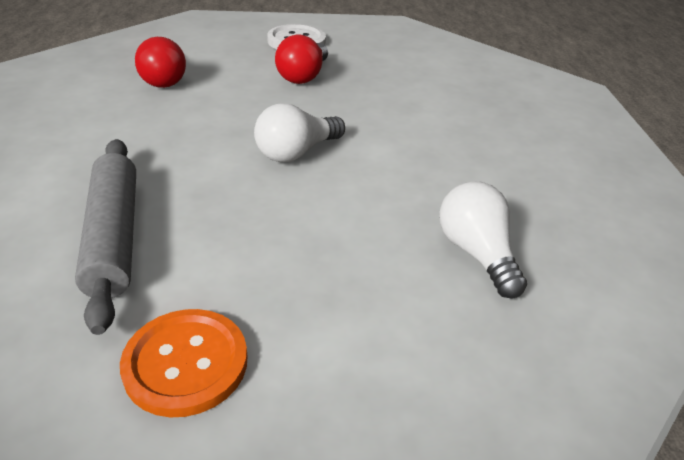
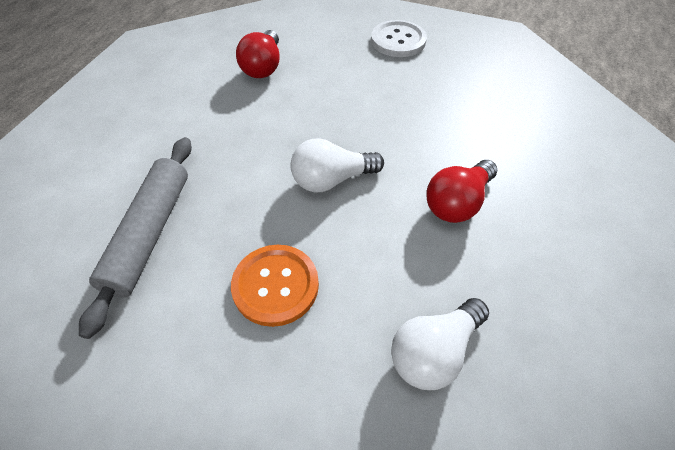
camera: 25 degrees right, 15 degrees up
orange button [120,309,247,417] -> orange button moved to [231,245,319,327]
red light bulb [275,34,328,84] -> red light bulb moved to [426,160,497,223]
white light bulb [439,181,527,299] -> white light bulb turned 135 degrees counterclockwise [391,298,489,390]

